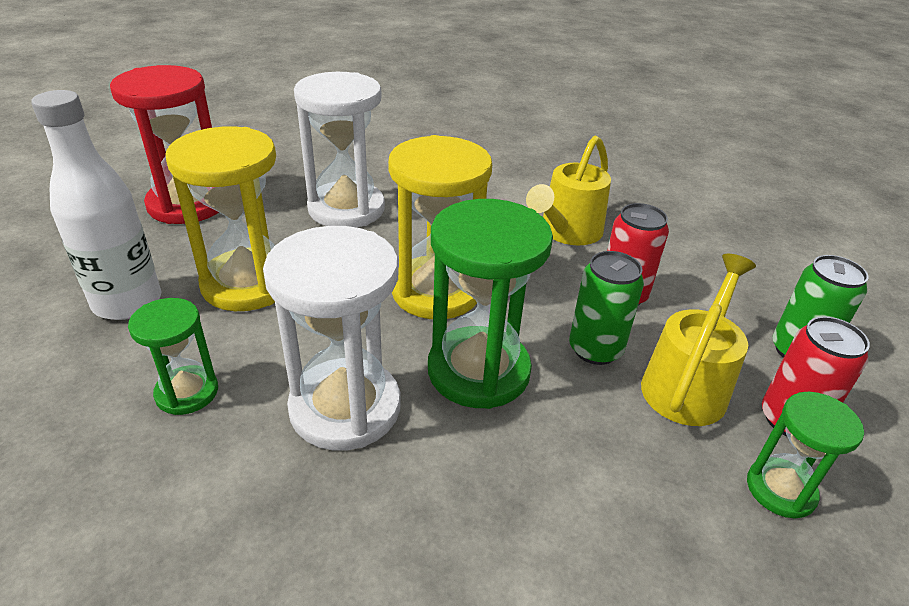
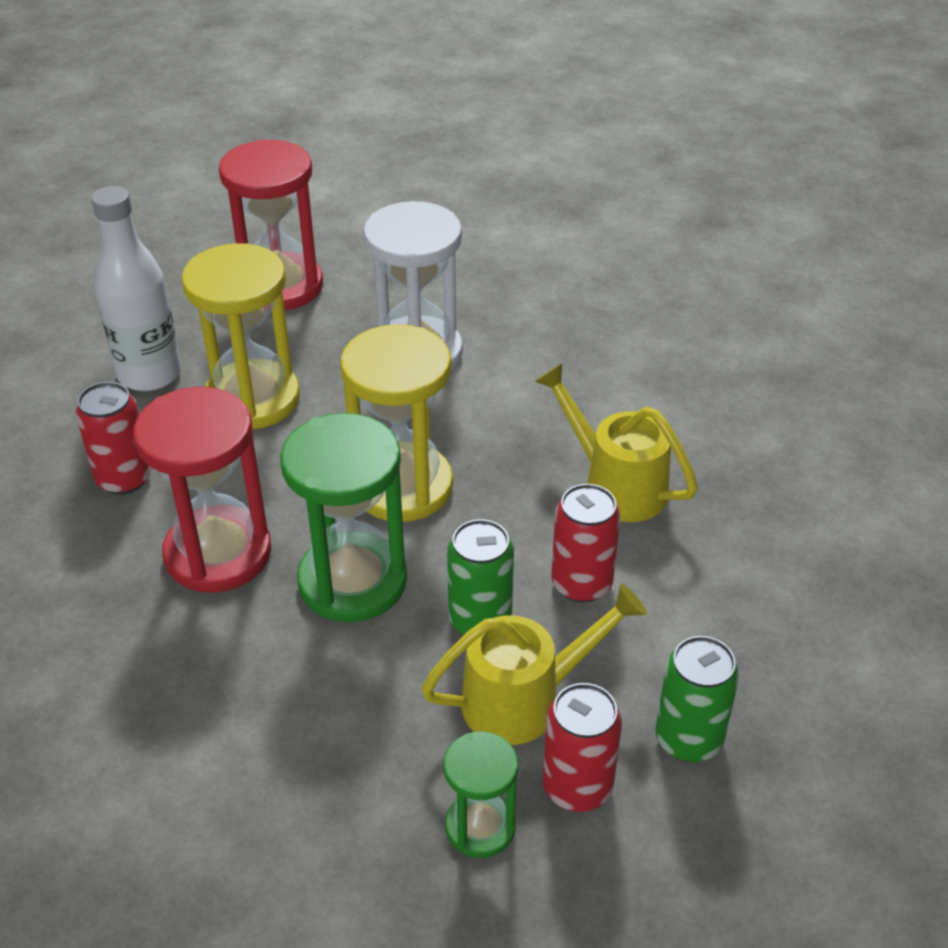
camera: 40 degrees right, 5 degrees up
green hourglass [128,298,218,415] -> red can [76,382,152,495]
white hourglass [263,226,401,451] -> red hourglass [133,387,271,593]
yellow watering can [526,136,611,246] -> yellow watering can turned 60 degrees clockwise [534,363,698,522]

